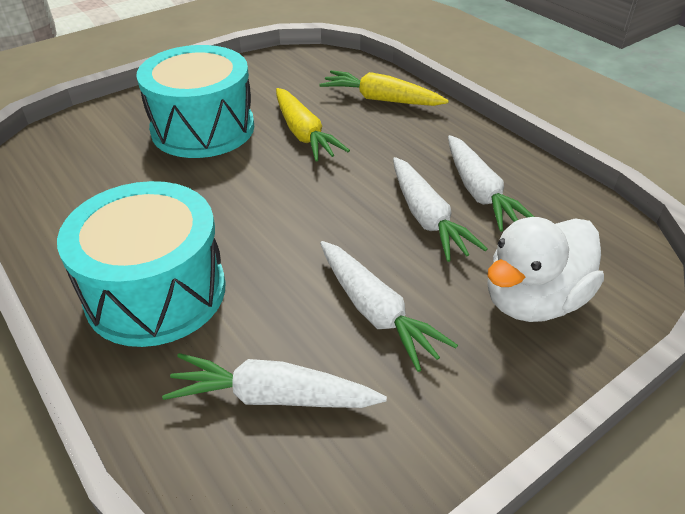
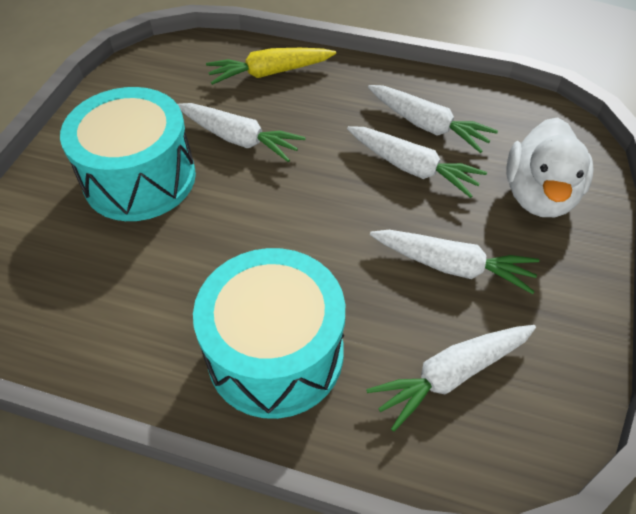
camera: 35 degrees left, 10 degrees up
yellow carrot [276,88,350,162] -> white carrot [178,103,306,162]

